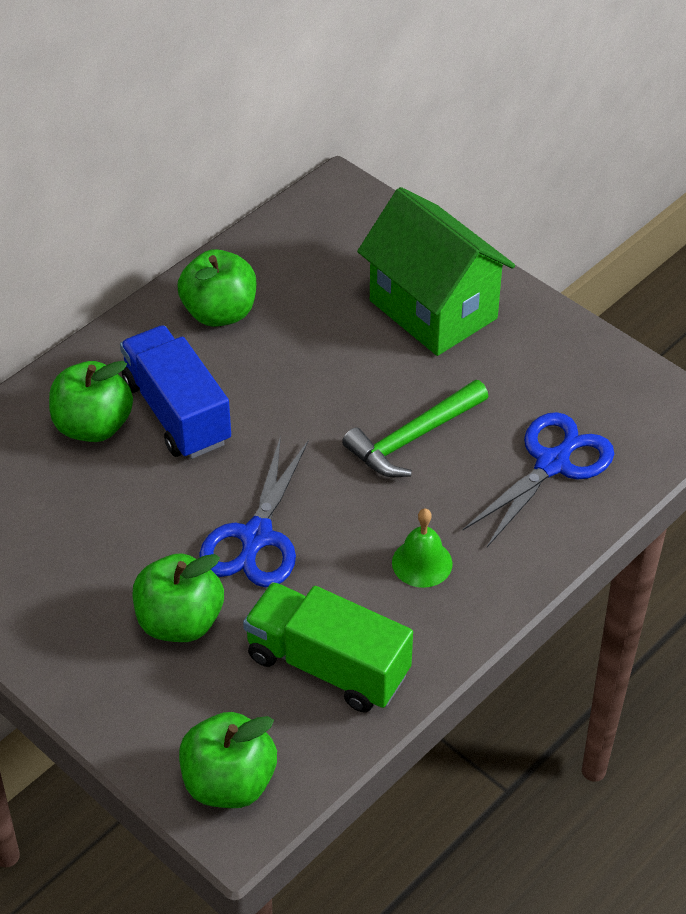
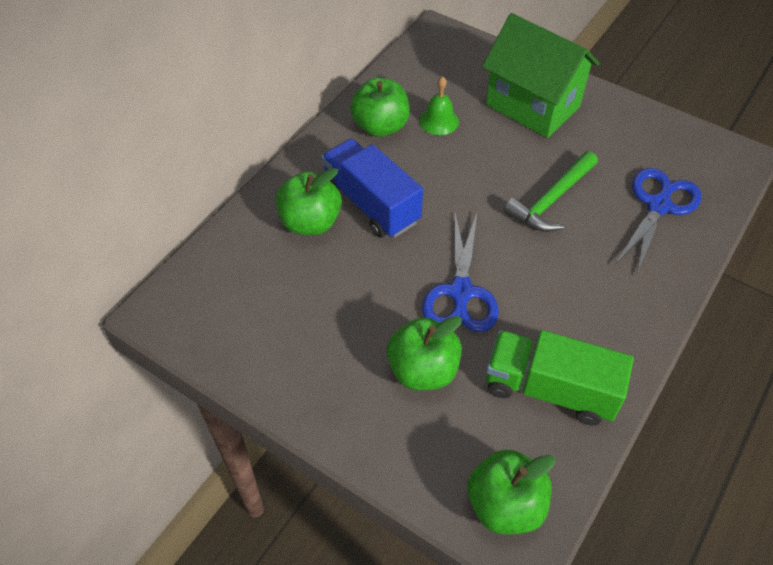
camera: 10 degrees left, 5 degrees up
green bell [392,508,453,588] -> green bell moved to [419,76,459,135]

